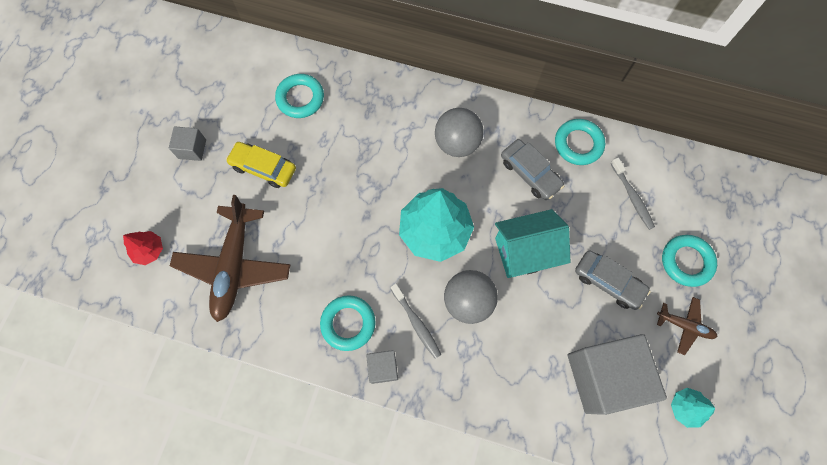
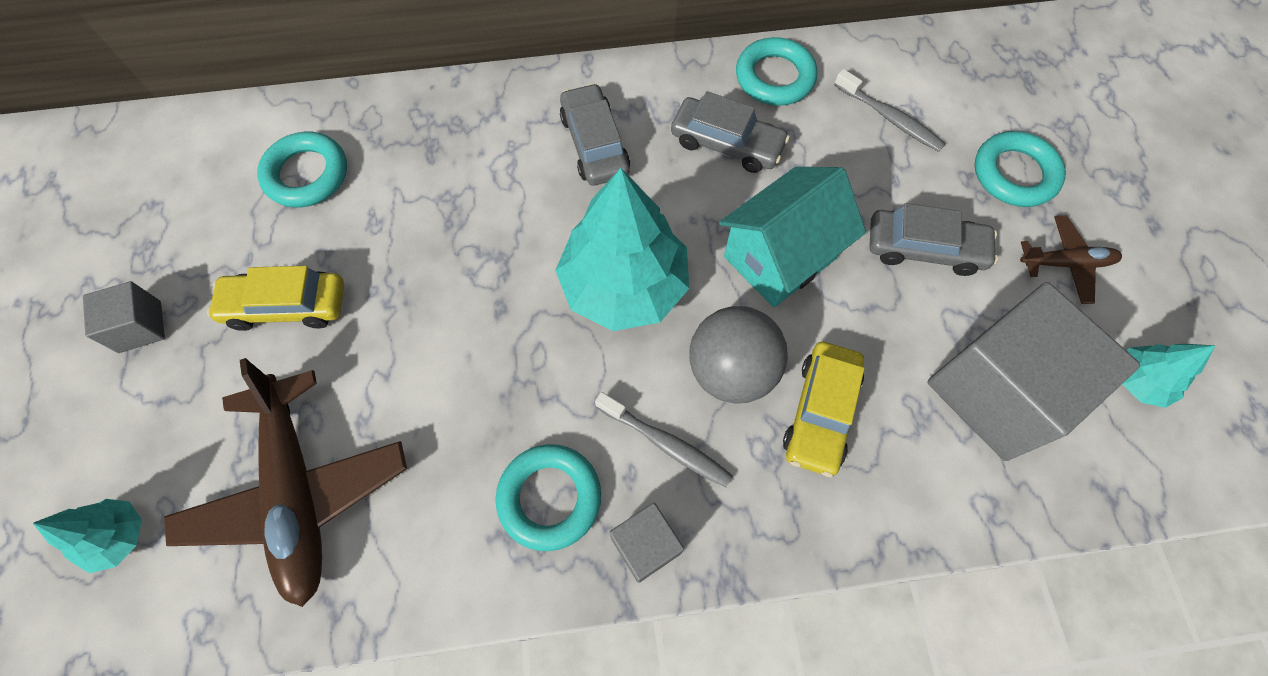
camera: 25 degrees left, 5 degrees down
red tree [123,231,163,265] -> turquoise tree [33,499,142,573]
grey ball [435,108,484,157] -> grey car [560,83,630,185]
none -> yellow car [783,342,865,477]

